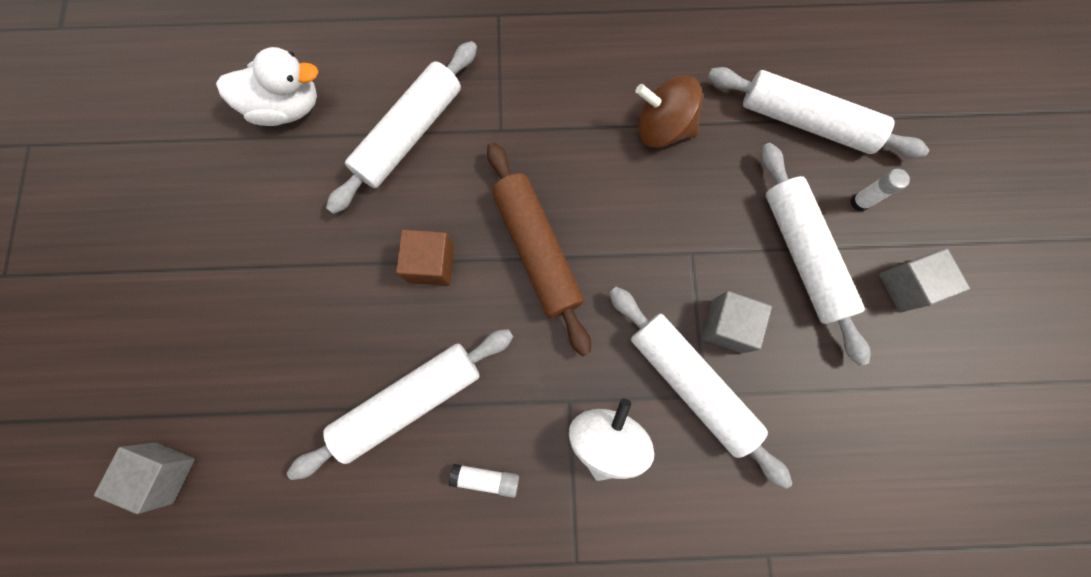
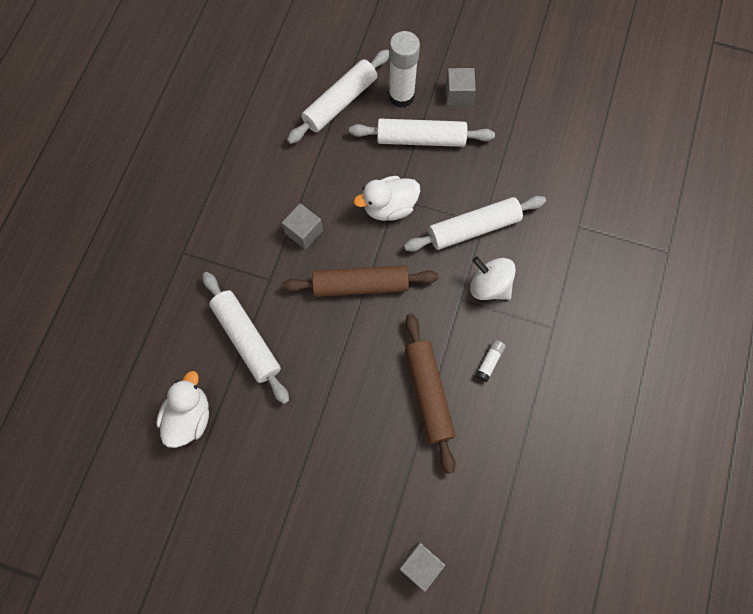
camera: 70 degrees left, 5 degrees down
white rolling pin [287,329,513,480] -> brown rolling pin [405,314,455,474]
brown cube [396,230,454,286] -> none
brown spinning top [636,75,703,148] -> none
grey cube [702,291,772,353] -> grey cube moved to [282,203,323,249]
white glue stick [850,169,910,211] -> white glue stick [389,31,420,108], size x2.23
none -> white duck [354,176,420,221]

